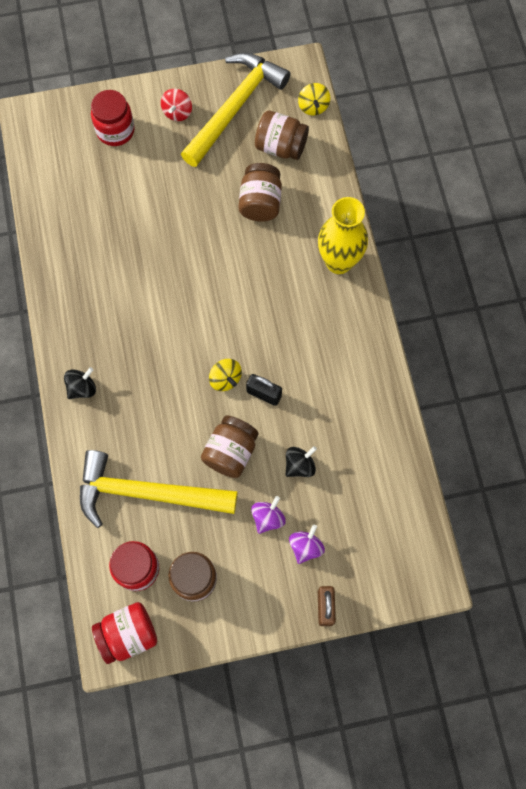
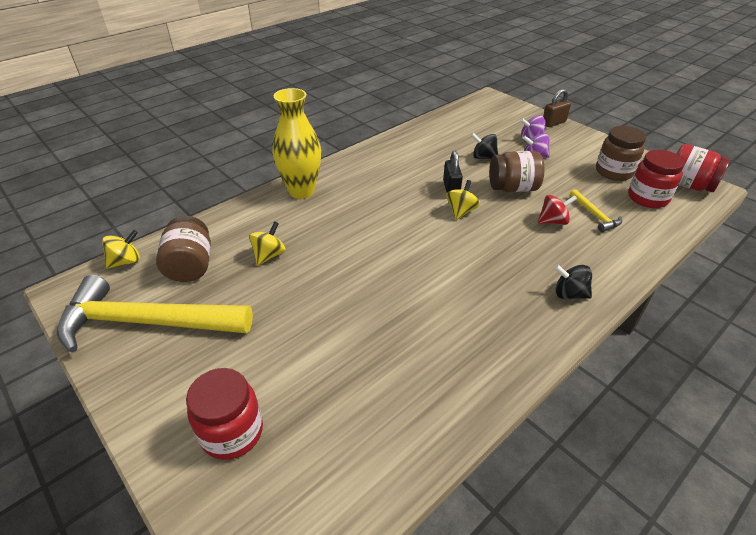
camera: 120 degrees left, 30 degrees down
yellow hammer [80,450,237,528] -> yellow hammer [570,189,622,232], size x0.43
red spinning top [161,89,192,121] -> red spinning top moved to [537,195,577,225]
brown jar [239,163,282,222] -> yellow spinning top [249,221,286,266]

